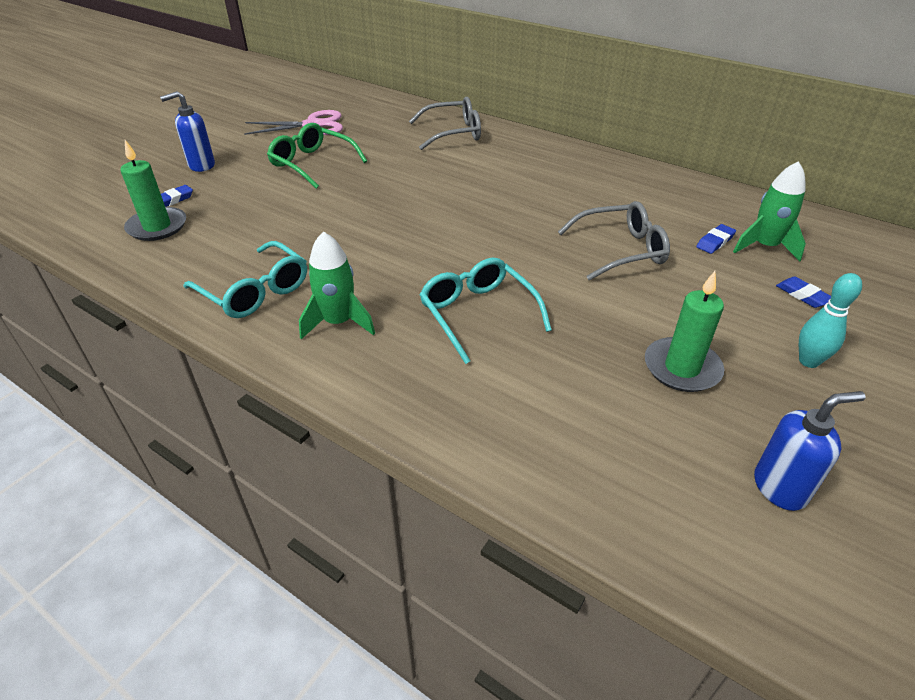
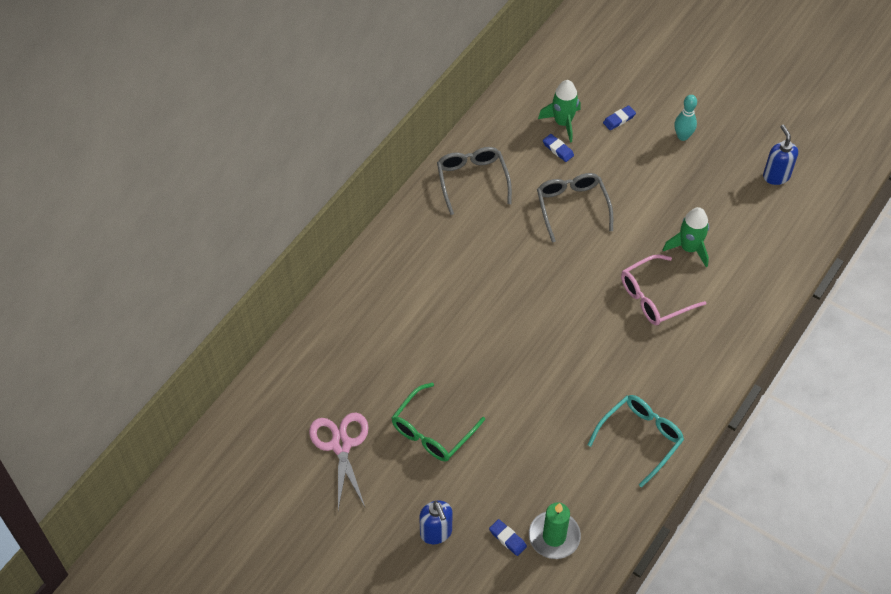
camera: 90 degrees left, 15 degrees up
green rocket [299,231,375,339] -> green rocket moved to [663,207,709,267]
grey glasses [409,97,481,150] -> grey glasses moved to [437,147,512,215]
turquoise glasses [419,258,552,364] -> pink glasses [621,254,706,326]
green candle [645,271,724,392] -> none

